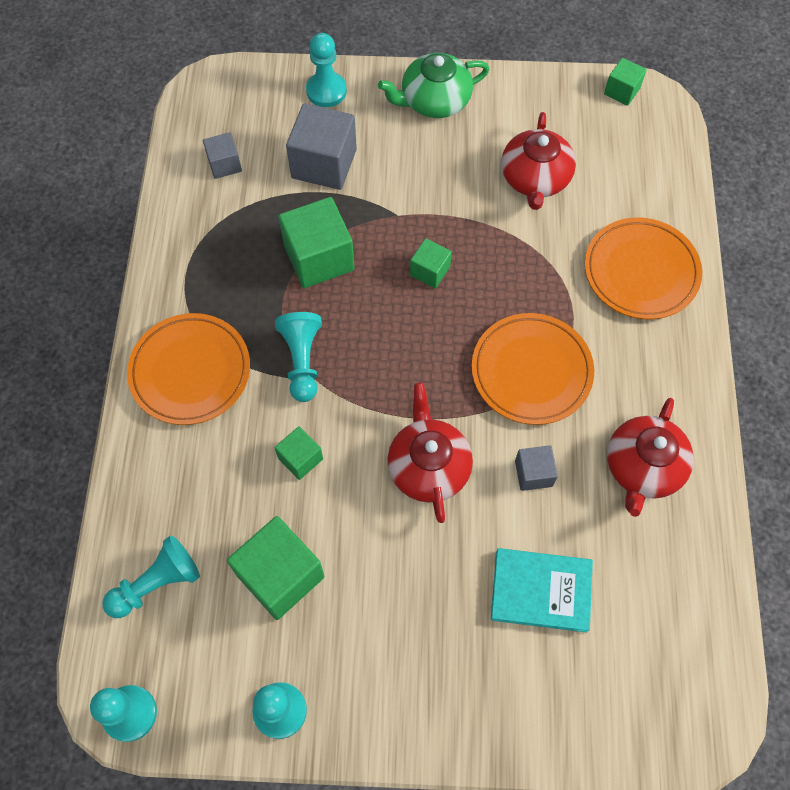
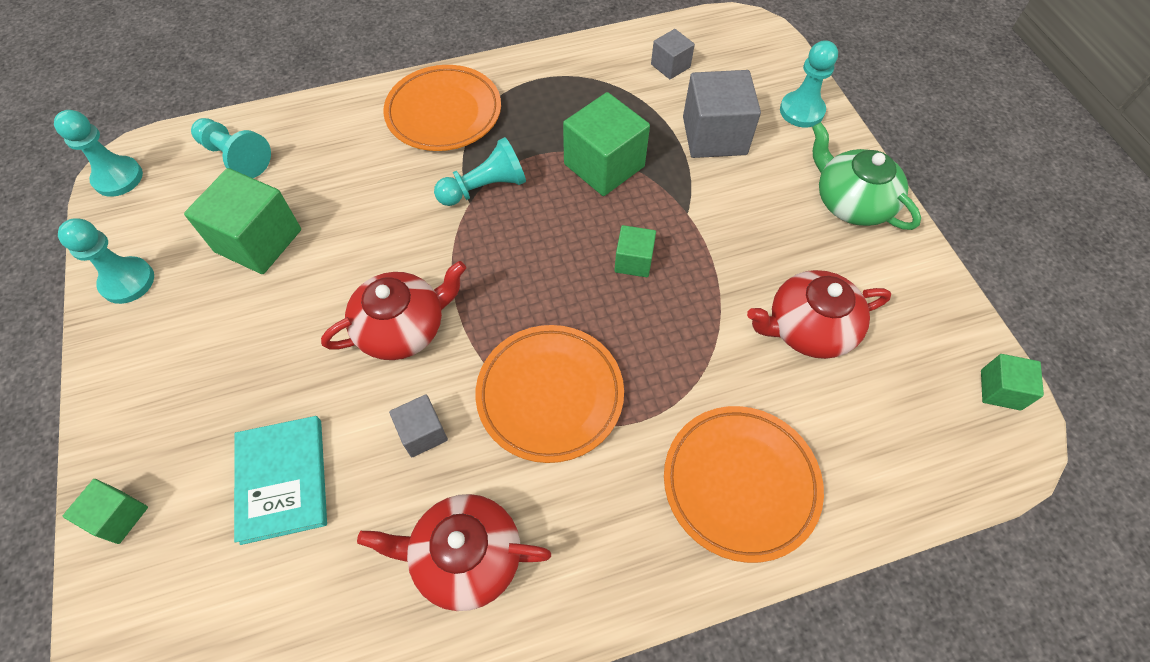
camera: 70 degrees right, 5 degrees down
green cube [275,426,323,480] -> green cube moved to [63,479,148,544]

